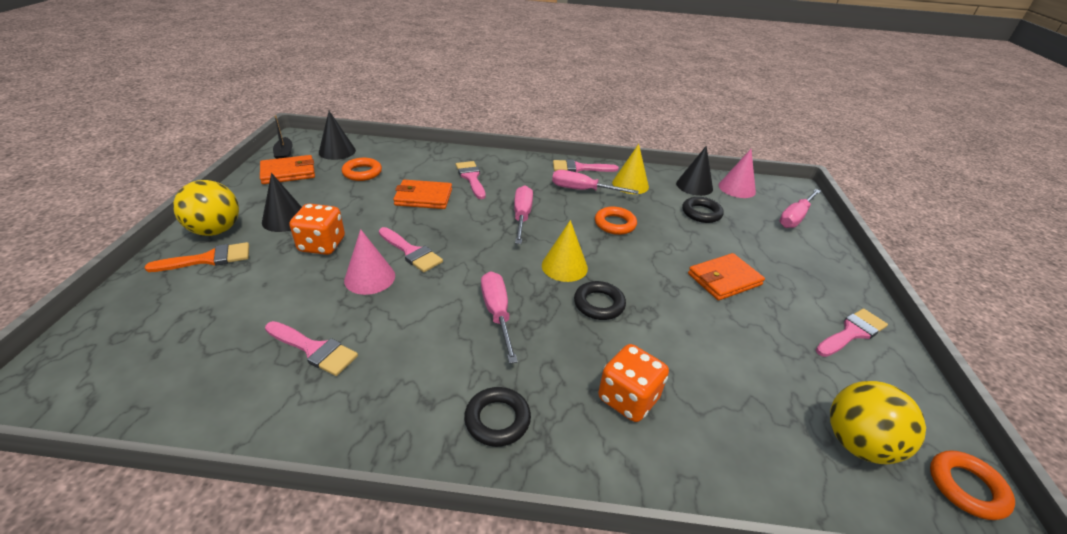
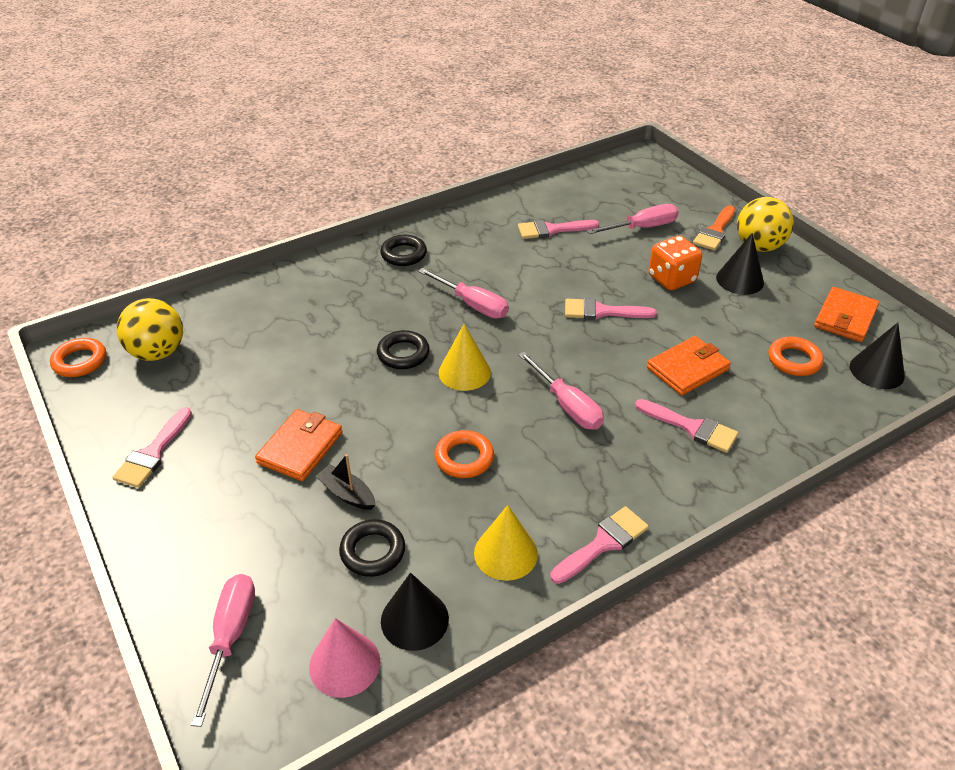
camera: 145 degrees right, 5 degrees up
black boat [273,115,293,159] -> black boat moved to [316,454,376,510]
pink cone [344,229,395,295] -> none
pink screwdriver [552,170,639,194] -> pink screwdriver moved to [586,204,679,234]
orange dice [598,344,669,422] -> none

